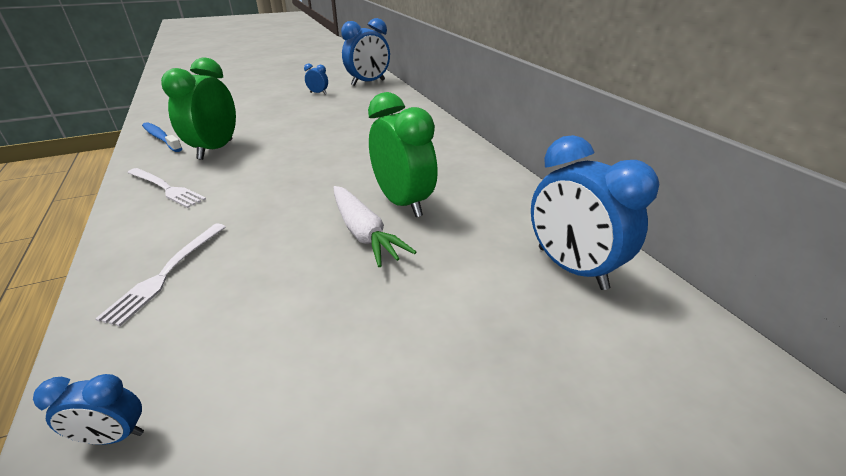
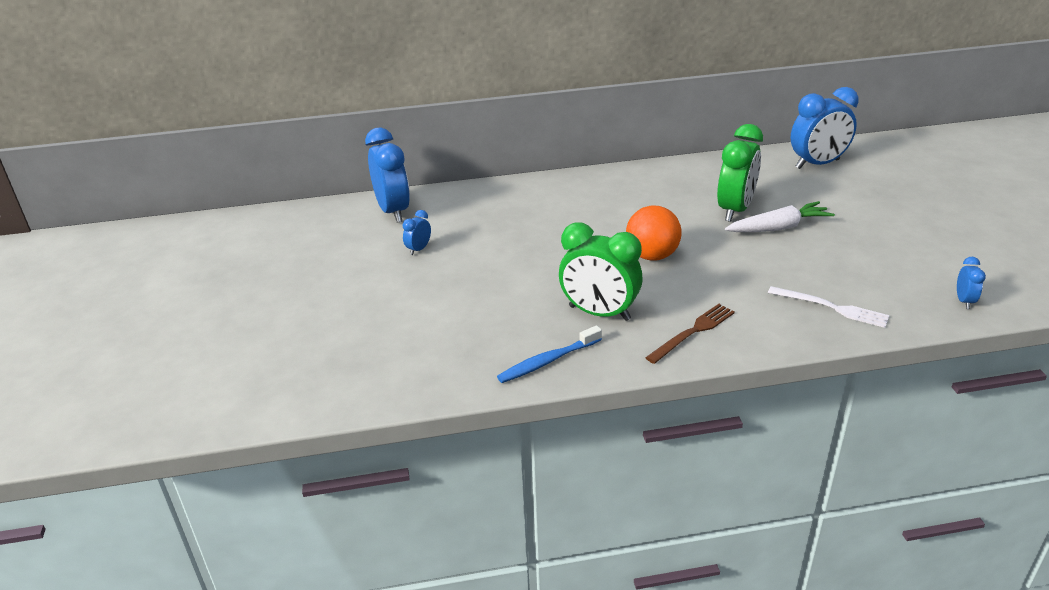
camera: 75 degrees left, 0 degrees up
white fork [127,168,206,208] -> brown fork [645,304,735,364]
green clock [368,92,438,217] -> green clock turned 135 degrees clockwise [717,124,763,222]
none -> orange ball [626,206,682,261]

